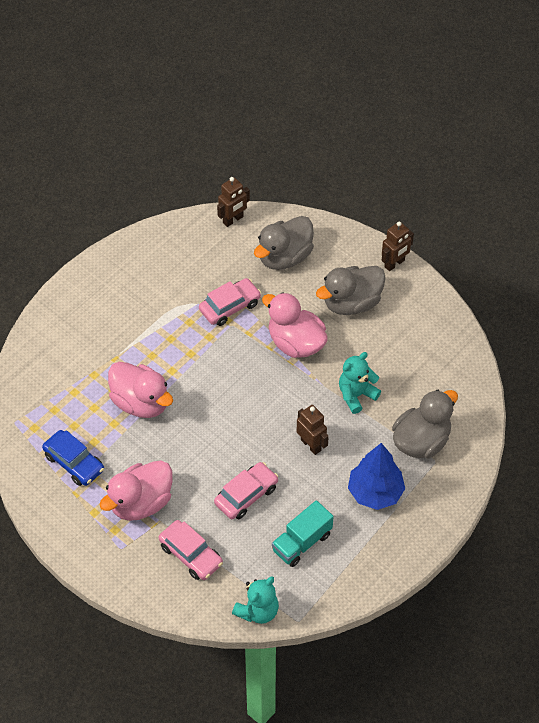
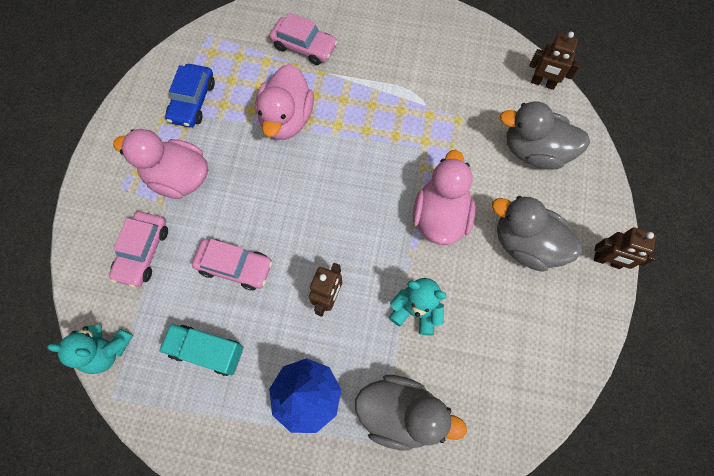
camera: 60 degrees right, 15 degrees up
pink car [199,278,261,326] -> pink car moved to [270,13,338,65]

